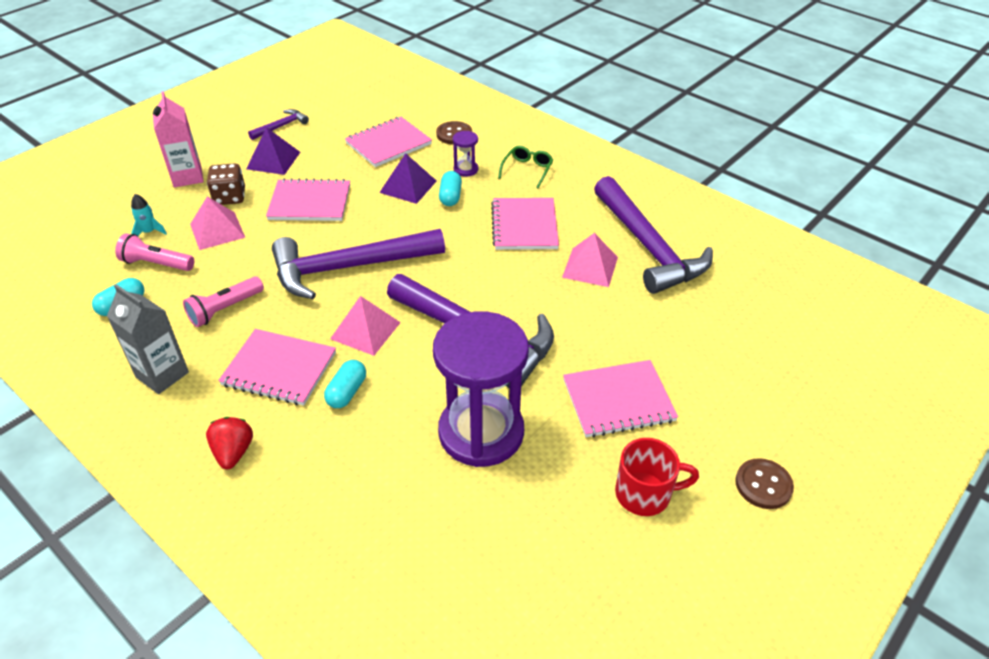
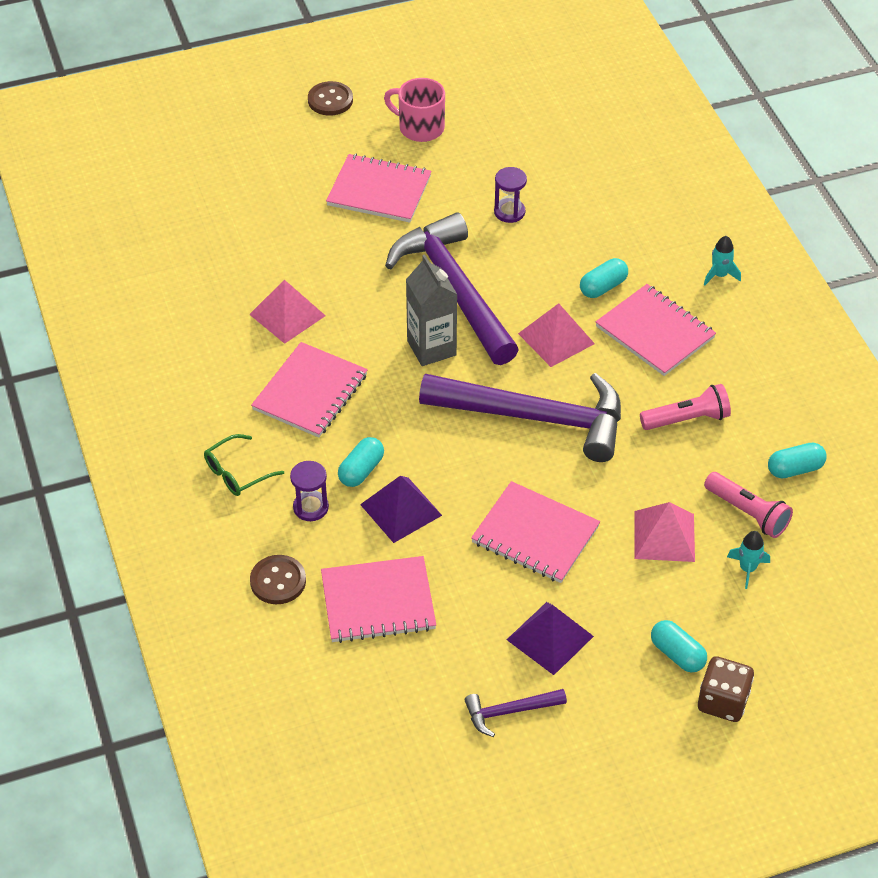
camera: 150 degrees left, 5 degrees up
grey carton [107,284,189,394] -> grey carton moved to [406,254,458,366]
pink carton [153,91,204,187] -> turquoise capsule [651,620,707,672]
red strawberry [206,417,253,469] -> turquoise rocket [704,236,741,285]
brown dice [207,164,245,205] -> brown dice moved to [698,656,754,722]
purple hourglass [433,311,529,467] -> purple hourglass [494,167,527,223], size x0.40
purple hammer [594,176,713,294] -> none
red mug [615,438,699,516] -> pink mug [384,78,445,142]

